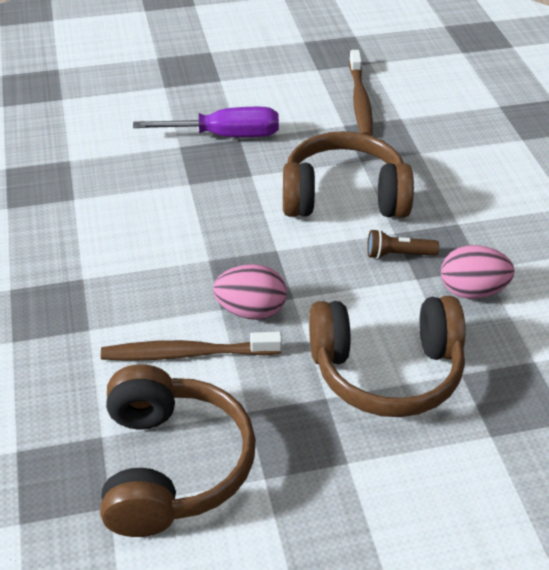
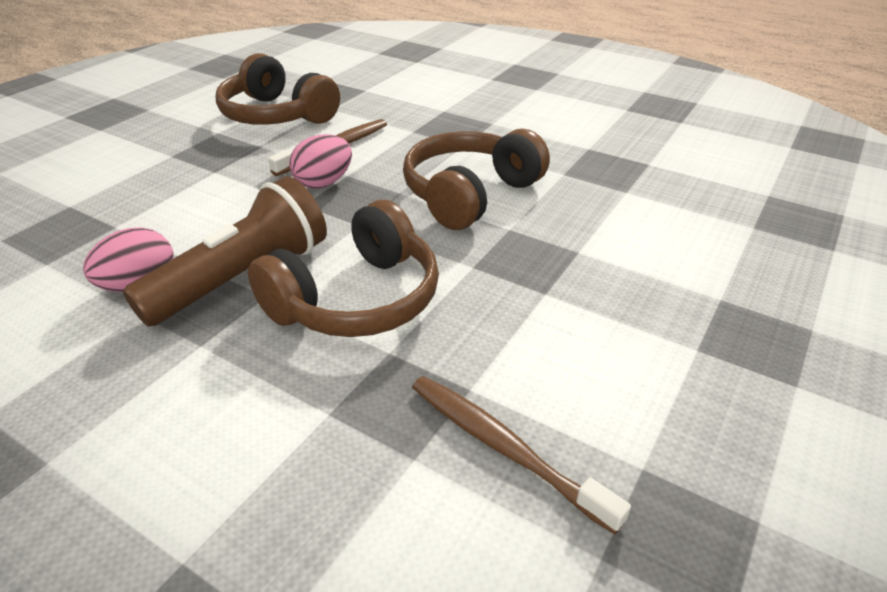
camera: 135 degrees right, 5 degrees down
purple screwdriver [133,107,279,137] -> none
brown headphones [309,296,466,417] -> brown headphones moved to [403,129,550,230]
brown flashlight [367,229,439,259] -> brown flashlight [123,176,327,327], size x2.33

